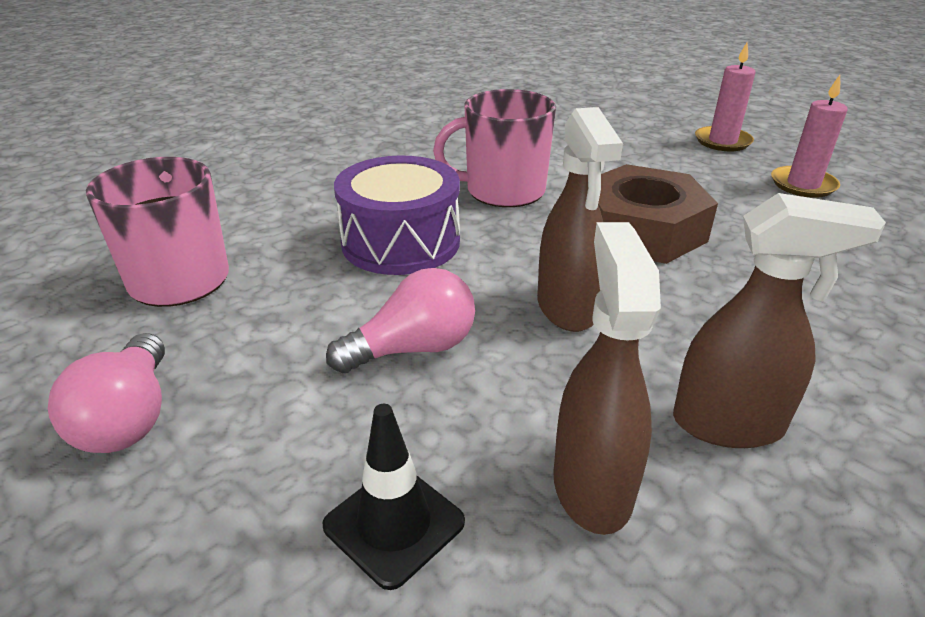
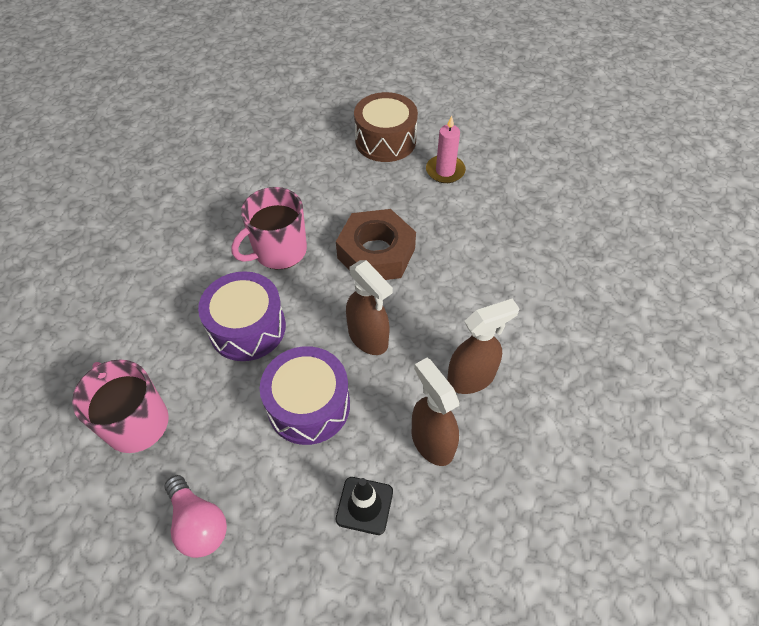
camera: 30 degrees left, 20 degrees up
pink light bulb [326,268,475,373] -> purple drum [260,346,350,445]
pink candle [695,43,756,151] -> brown drum [354,92,418,162]

